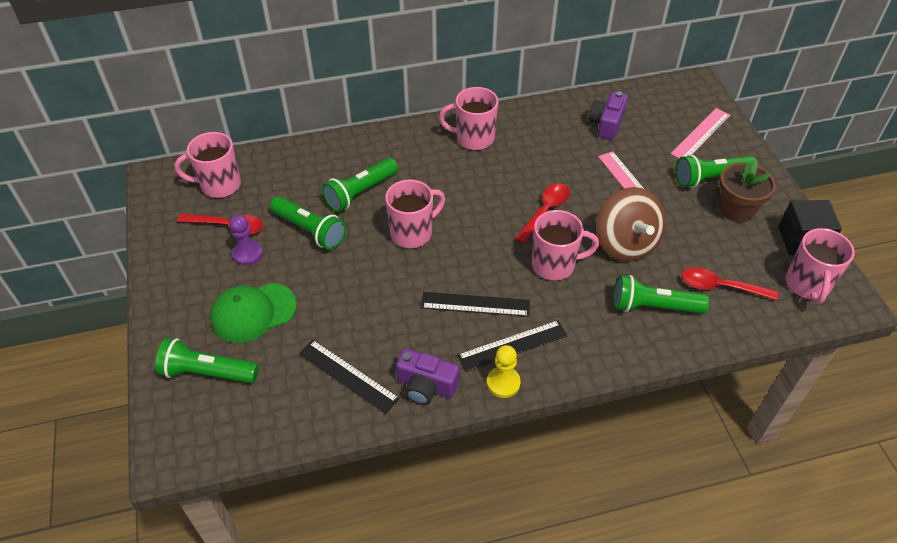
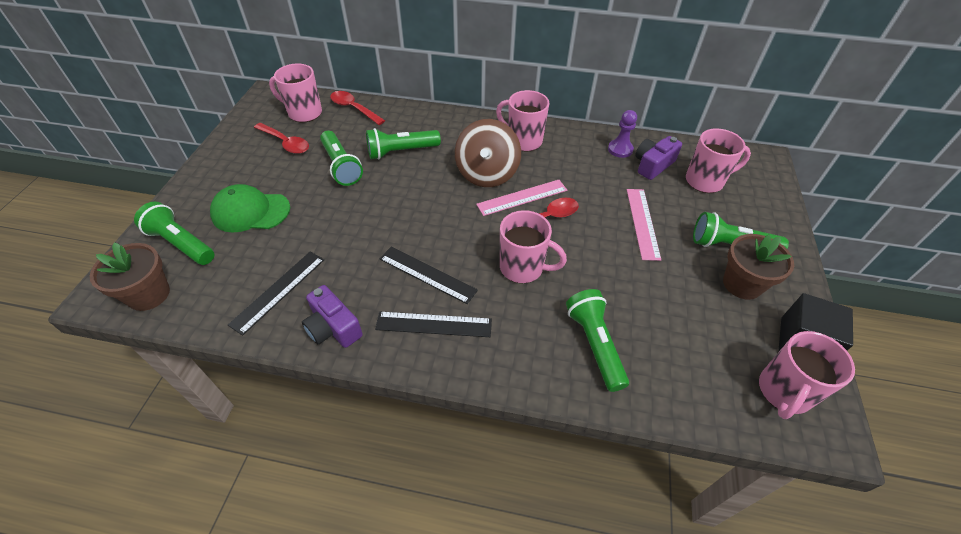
camera: 25 degrees right, 0 degrees up
purple pawn [229,215,263,266] -> purple pawn moved to [608,110,637,158]
black ruler [299,340,400,414] -> black ruler turned 60 degrees clockwise [228,252,324,336]
pink mug [385,180,445,249] -> pink mug moved to [686,129,751,193]
yellow pawn [487,345,521,398] -> none
brown spinning top [596,187,666,262] -> brown spinning top moved to [455,119,521,187]
green flashlight [614,275,709,314] -> green flashlight turned 45 degrees clockwise [566,289,629,392]
pink ruler [670,108,731,158] -> pink ruler moved to [476,180,567,216]
red spoon [681,267,778,300] -> red spoon moved to [330,91,385,125]
none -> brown flower pot [90,242,170,311]

